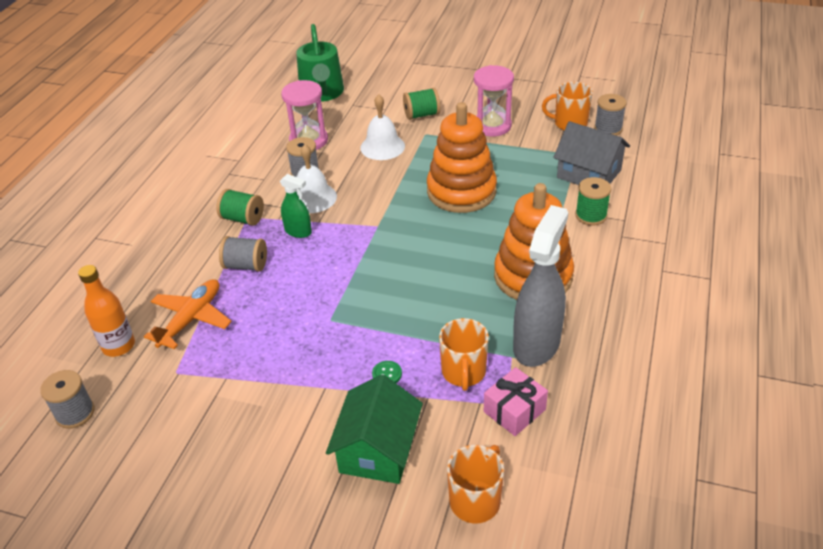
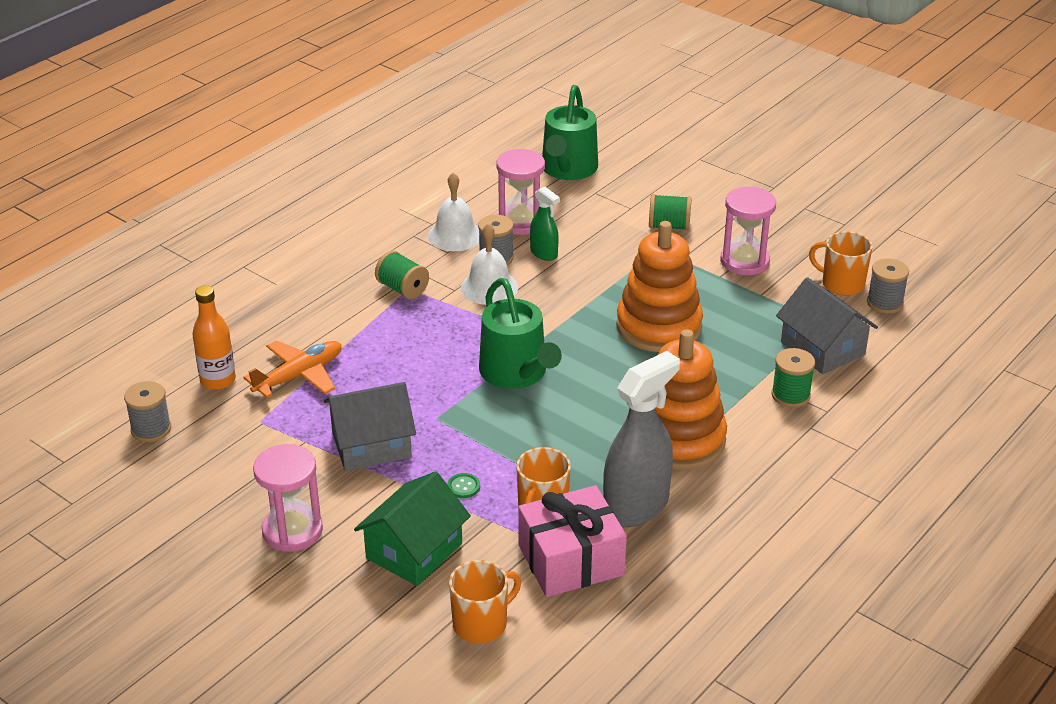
camera: 20 degrees right, 5 degrees down
grey spool [219,236,267,272] -> none
green spray bottle [280,174,312,238] -> green spray bottle moved to [530,186,560,261]
white bell [360,94,405,160] -> white bell moved to [428,173,479,251]
pink gift [484,367,548,436] -> pink gift [518,485,627,597], size x1.63
none -> pink hourglass [253,444,323,552]
none -> grey house [324,382,416,471]
none -> green watering can [479,278,562,389]

